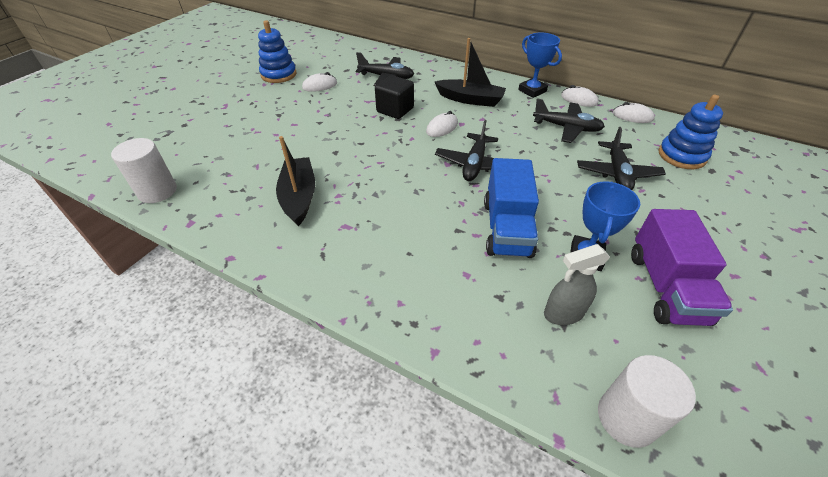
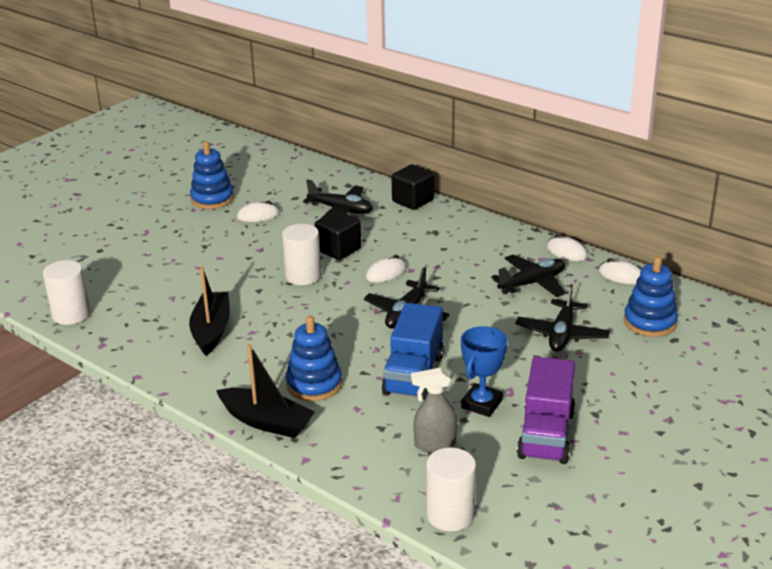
camera: 10 degrees right, 15 degrees down
black boat [435,38,506,107] -> black boat moved to [216,344,315,438]
blue trophy [518,33,562,98] -> none
black plane [533,98,605,143] -> black plane turned 60 degrees counterclockwise [491,255,566,297]
none -> white cylinder [282,224,321,285]
none -> blue stacking toy [286,316,342,401]
none -> black cube [392,164,434,210]

